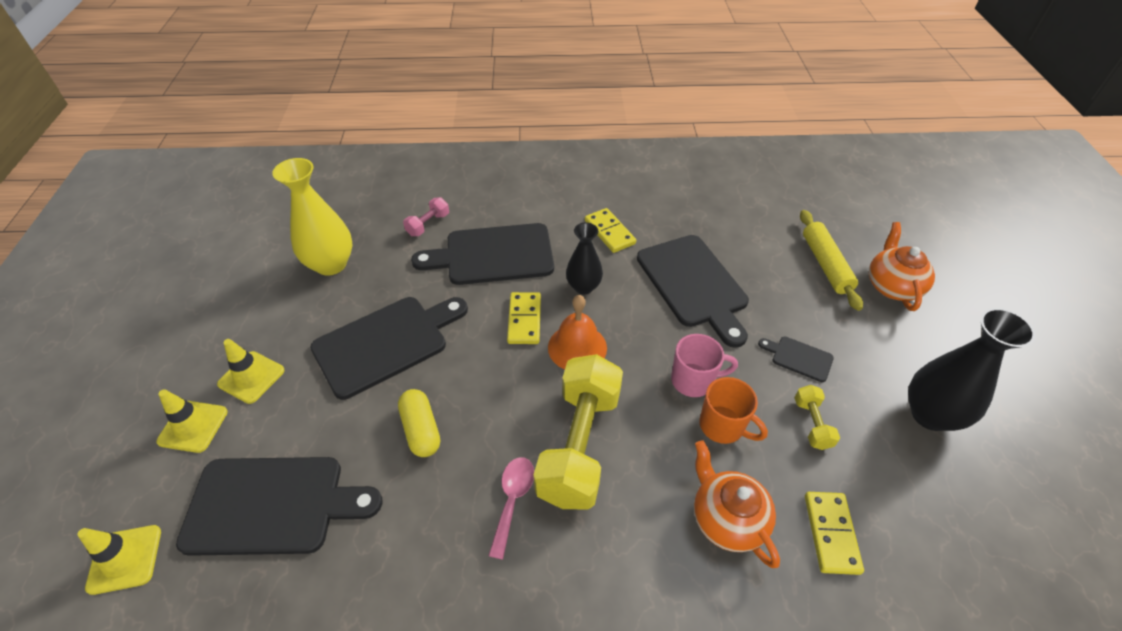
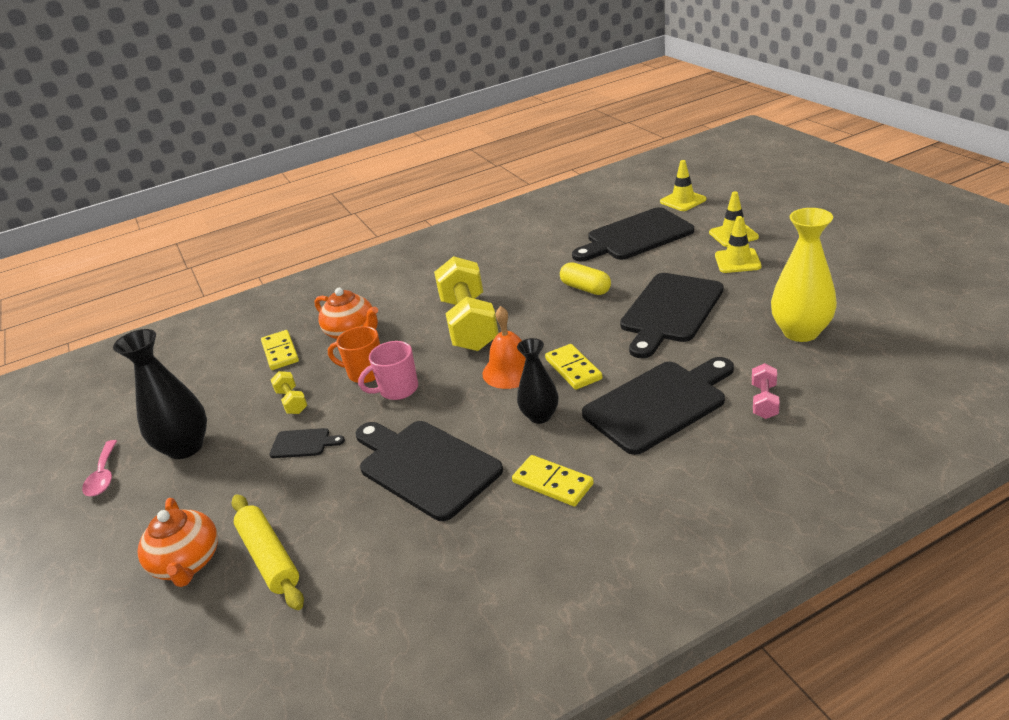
camera: 160 degrees right, 15 degrees down
pink spoon [488,457,534,559] -> pink spoon moved to [82,440,117,496]

